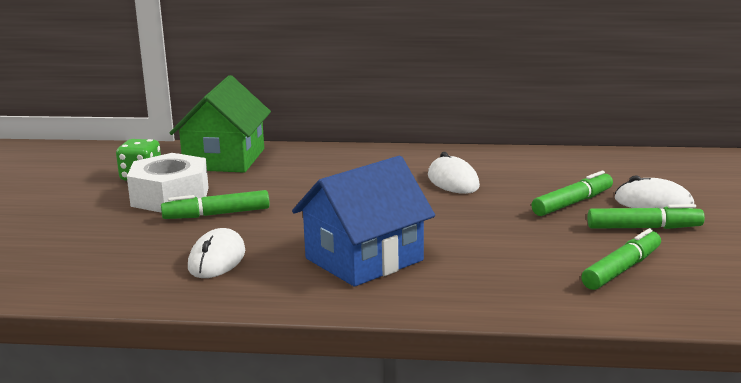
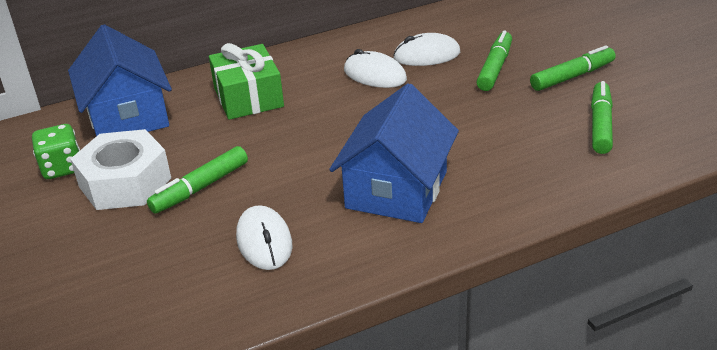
camera: 30 degrees left, 15 degrees up
green house [170,75,271,173] -> blue house [68,24,172,136]
white mouse [615,175,694,209] -> white mouse moved to [393,33,460,66]
none -> green gift [209,43,284,120]

